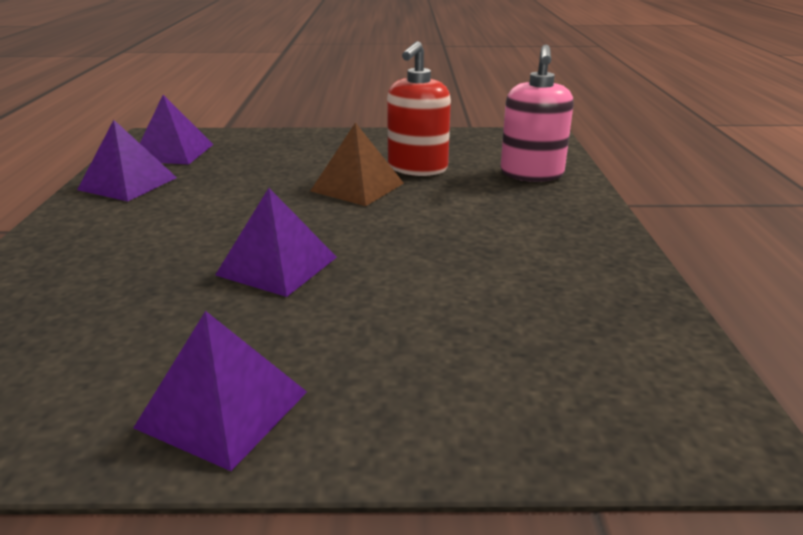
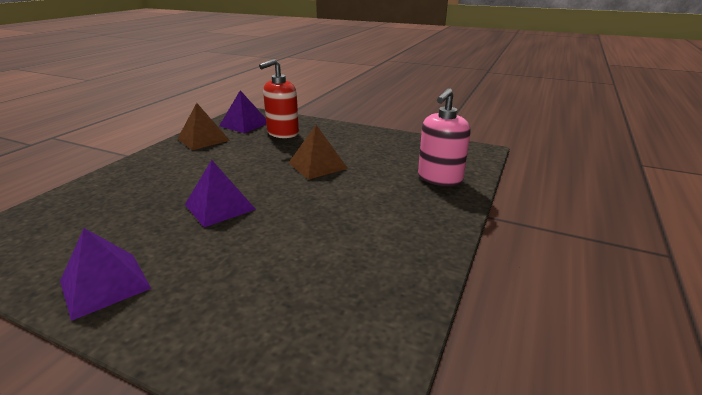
camera: 25 degrees right, 0 degrees up
purple pyramid [77,120,177,201] -> brown pyramid [177,103,230,150]
red soap dispenser [387,41,451,176] -> red soap dispenser moved to [259,59,299,138]

